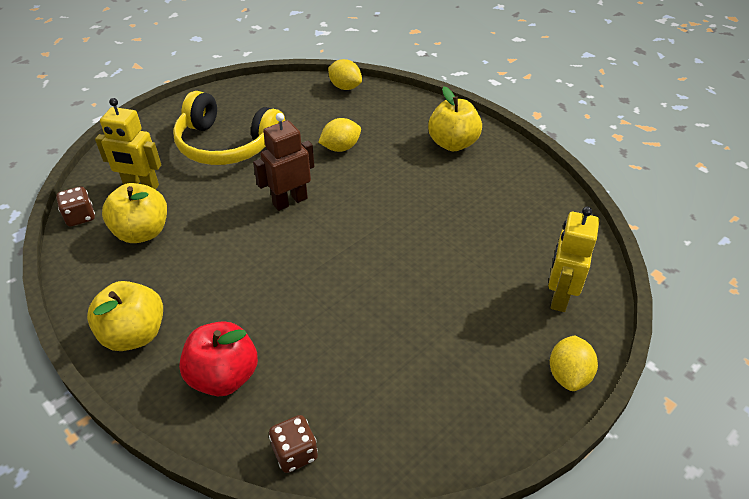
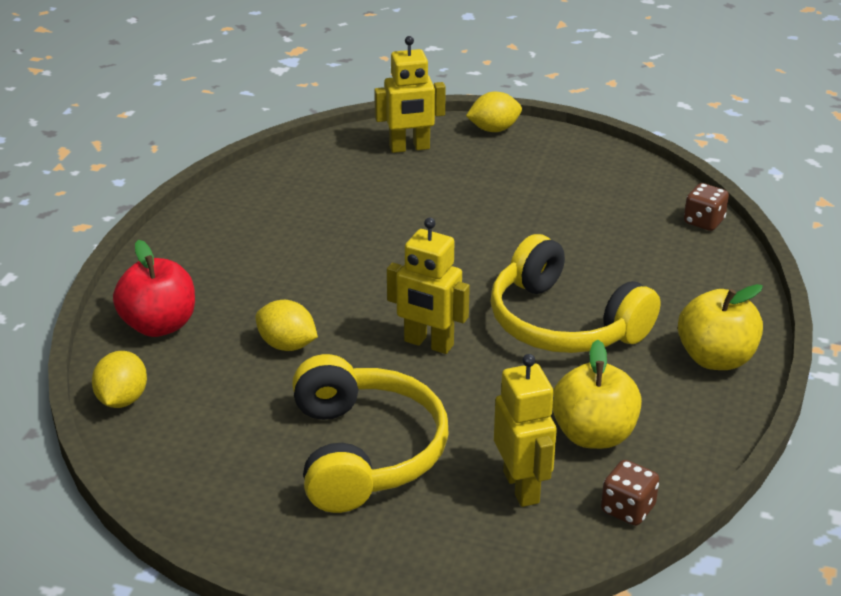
camera: 120 degrees left, 10 degrees down
red apple [179,321,258,396] -> red apple moved to [113,240,195,337]
brown robot [253,113,314,211] -> yellow robot [387,218,470,354]
yellow apple [428,87,482,151] -> none
none -> yellow headphones [491,234,660,353]

